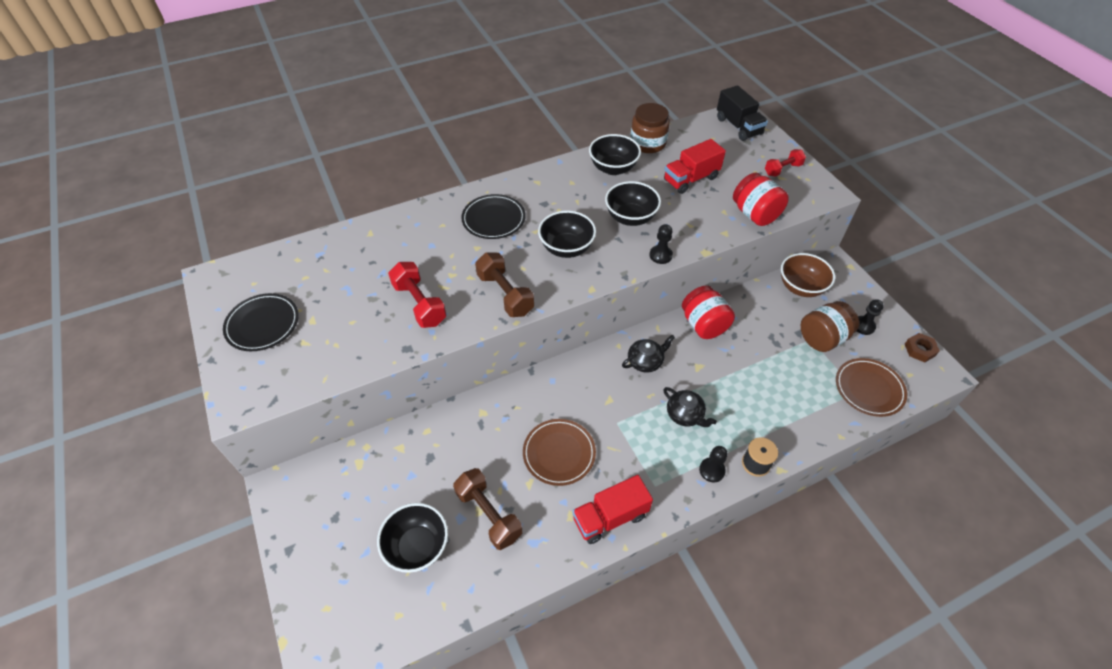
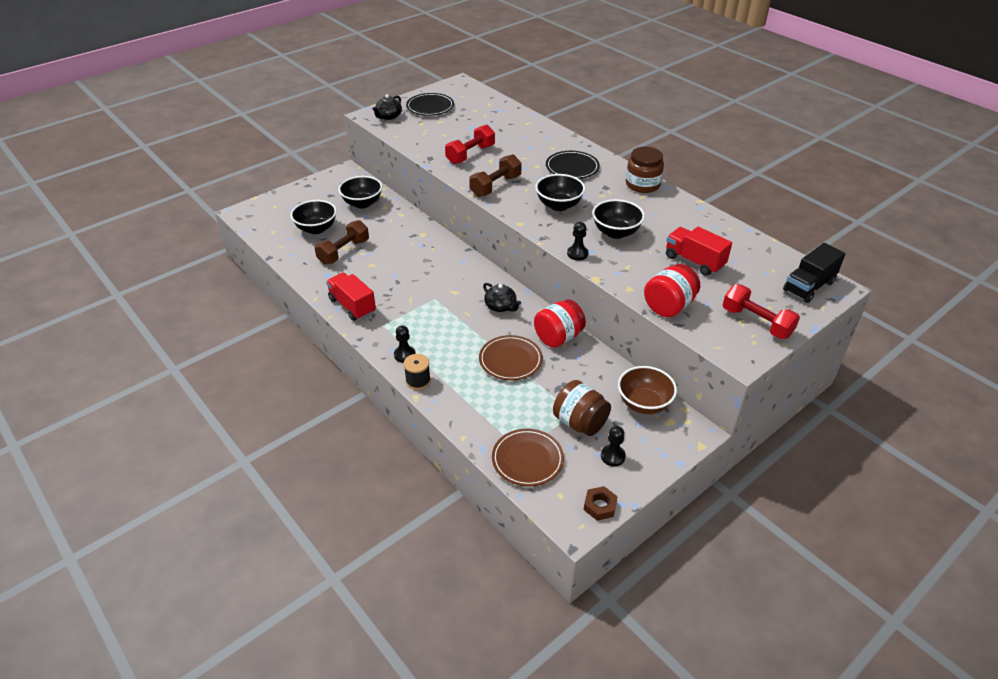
camera: 75 degrees right, 10 degrees down
brown plate [523,419,596,486] -> brown plate moved to [479,335,543,381]
black bowl [589,134,641,175] -> black bowl moved to [338,176,382,209]
brown jar [630,103,670,153] -> brown jar moved to [626,147,664,193]
black teapot [663,387,717,427] -> black teapot moved to [372,94,402,120]
red dumbbell [765,149,806,177] -> red dumbbell [723,284,800,339], size x1.53

